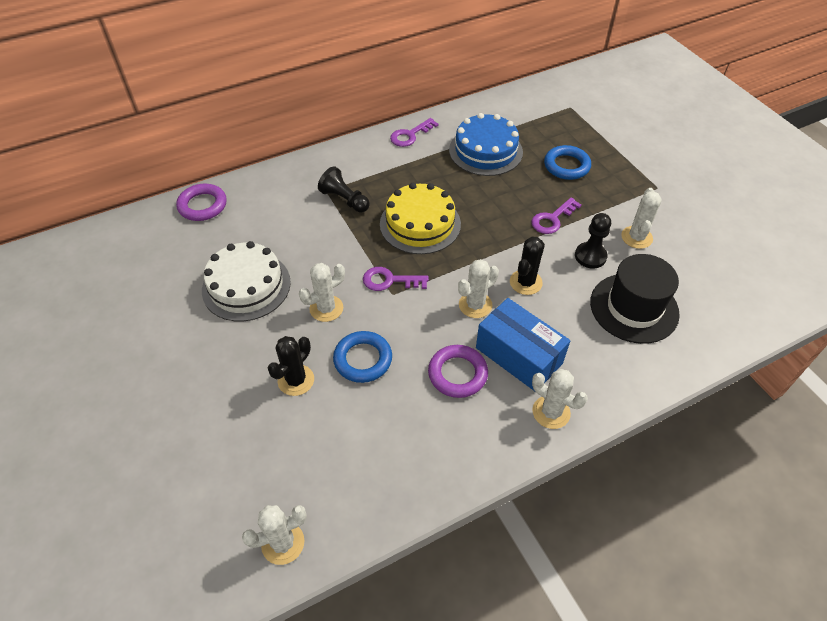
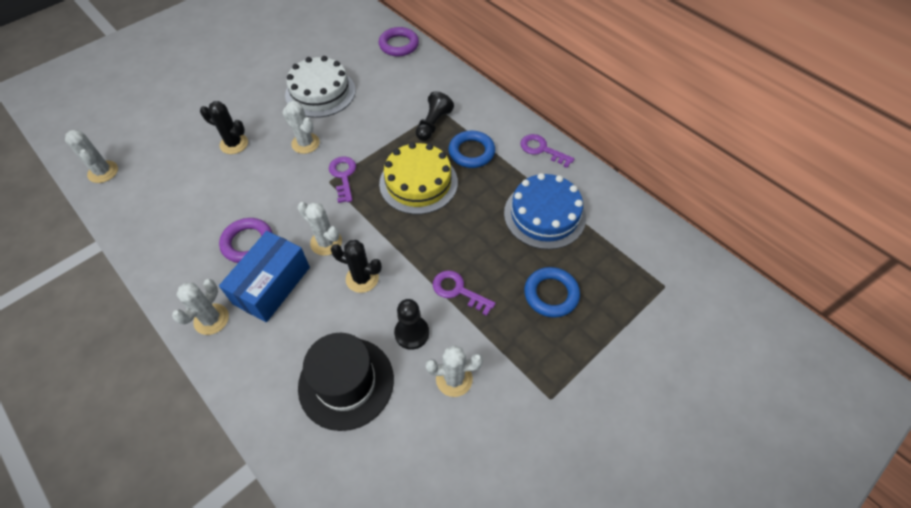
camera: 75 degrees right, 5 degrees up
blue ring [333,331,392,383] -> blue ring moved to [449,131,495,168]

